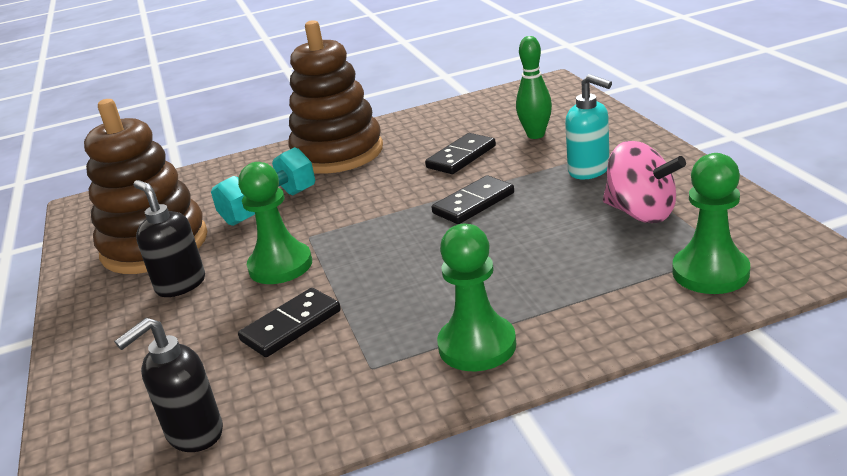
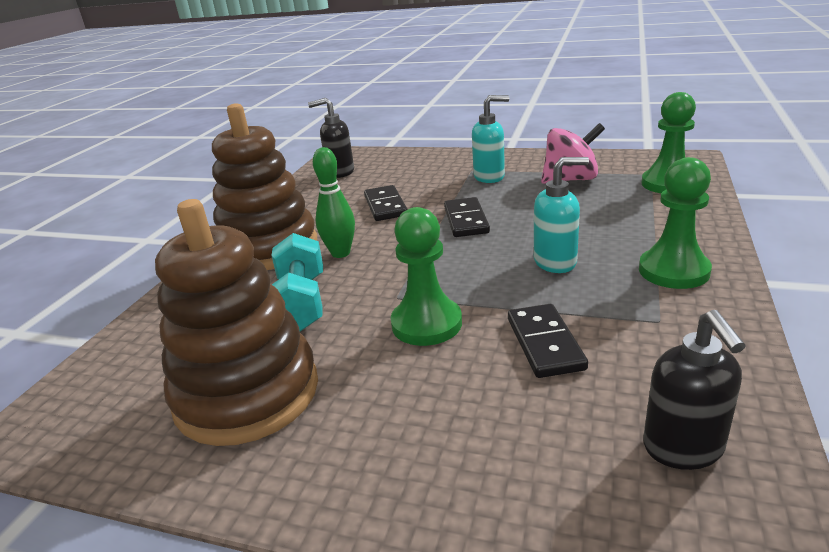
camera: 55 degrees left, 0 degrees up
black soap dispenser [133,180,205,297] -> black soap dispenser moved to [308,98,354,178]
green bowling pin [516,36,552,139] -> green bowling pin moved to [313,147,355,258]
none -> turquoise soap dispenser [534,157,589,273]

